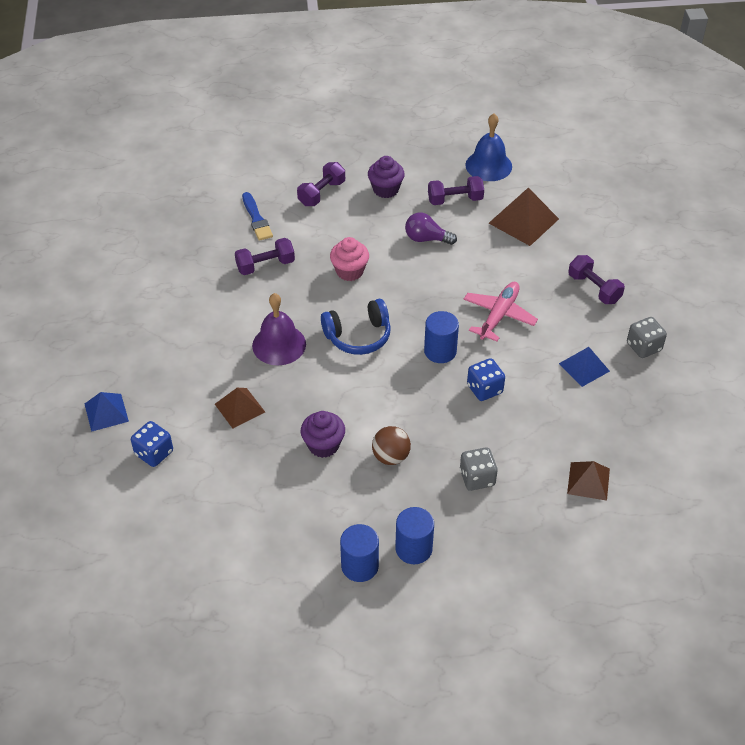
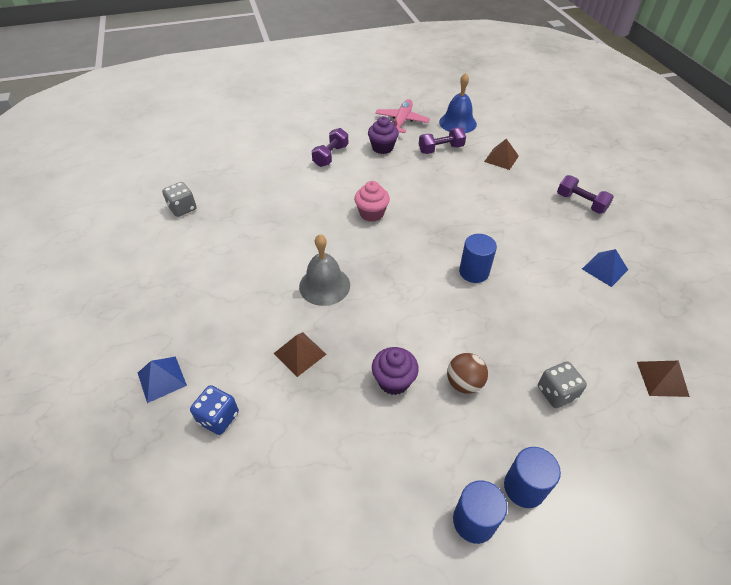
camera: 10 degrees left, 0 degrees up
purple dumbbell [235,238,295,275] -> none
blue brush [242,192,273,241] -> none
purple bell [252,293,306,365] -> grey bell [299,234,350,306]
blue headphones [321,299,391,355] -> none
purple light bulb [405,212,457,245] -> none
pink plane [463,282,538,342] -> pink plane moved to [375,99,430,133]
blue dice [467,358,505,401] -> none
brown pyramid [489,188,559,246] -> brown pyramid [484,138,519,170], size x0.64
grey dice [627,317,667,358] -> grey dice moved to [162,182,197,217]

